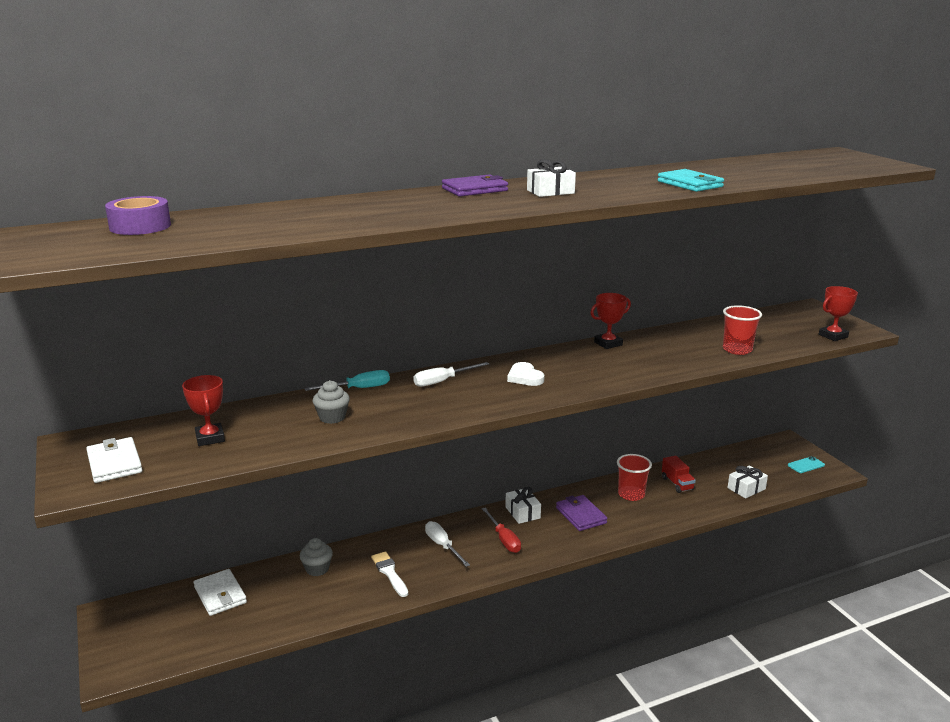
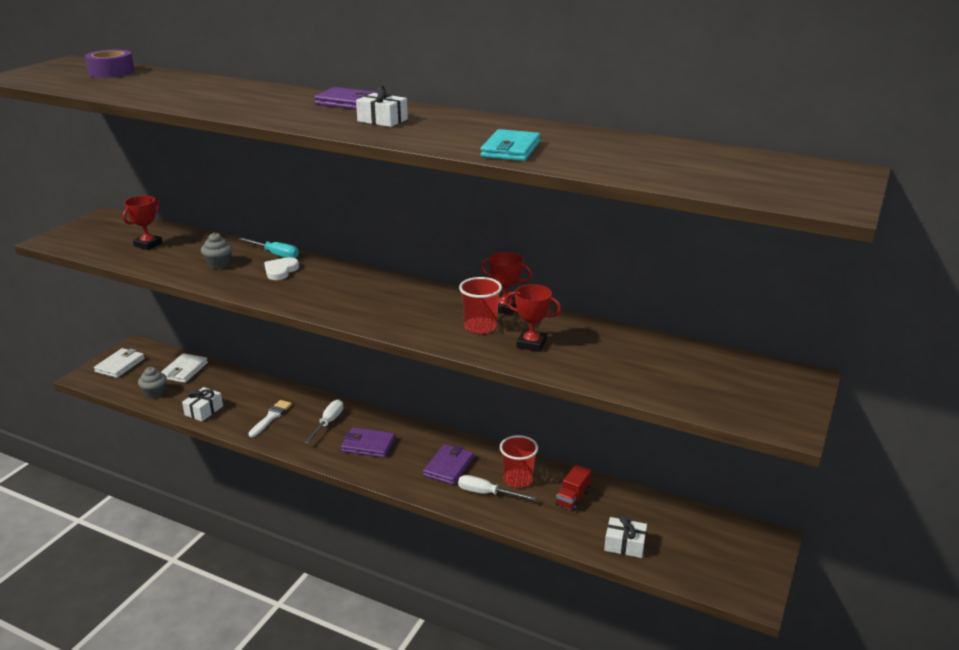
camera: 50 degrees right, 5 degrees up
white wallet [86,437,142,483] -> white wallet moved to [94,348,145,378]
grey cupcake [300,538,333,576] -> grey cupcake moved to [138,367,167,399]
white screwdriver [413,362,489,387] -> white screwdriver moved to [458,475,536,501]
red screwdriver [482,507,521,553] -> purple wallet [341,427,395,458]
white gift [505,487,541,524] -> white gift moved to [182,387,223,421]
white heart [507,362,545,386] -> white heart moved to [264,257,299,280]
red cup [723,305,762,355] -> red cup moved to [459,277,502,334]
turquoise phone [788,456,825,473] -> none
red trophy [819,286,858,341] -> red trophy moved to [505,284,562,352]

